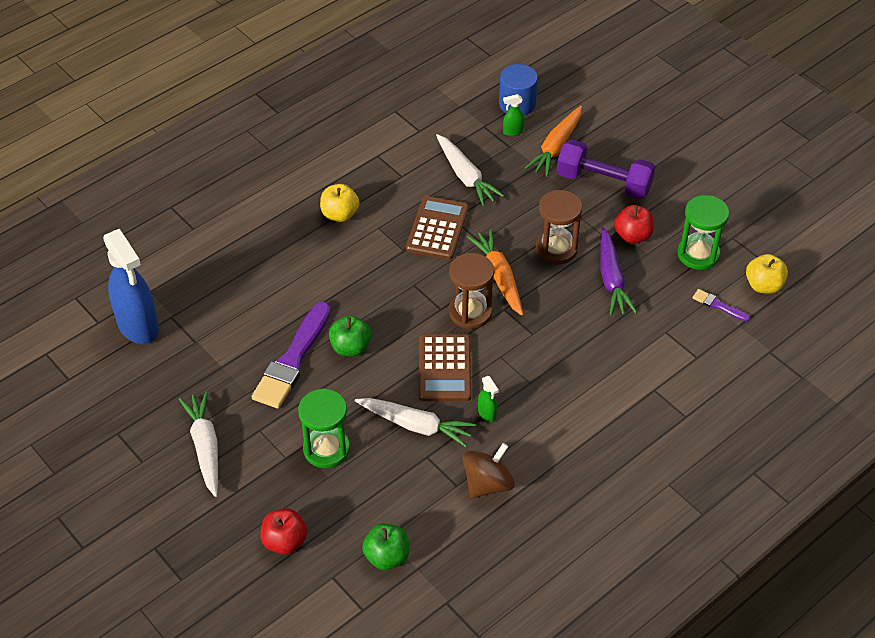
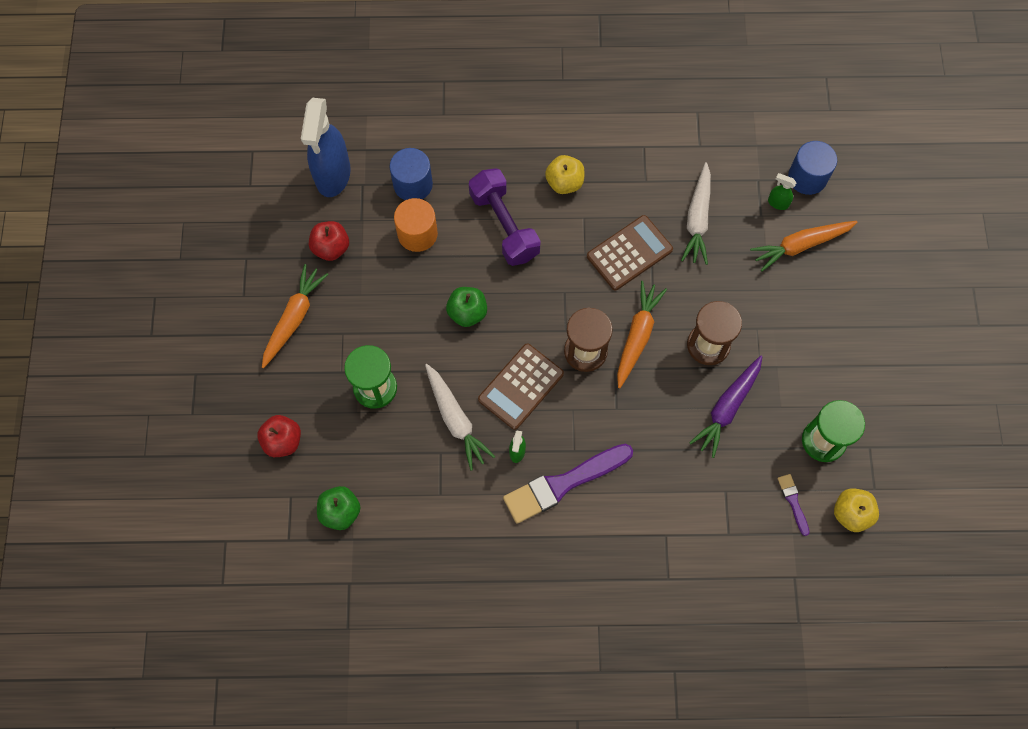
camera: 40 degrees right, 20 degrees up
white carrot [179,392,218,497] -> orange carrot [262,264,329,368]
purple brush [252,301,331,408] -> purple brush moved to [503,444,633,524]
brown spinning top [462,443,515,498] -> none
purple dumbbell [557,139,655,200] -> purple dumbbell moved to [469,168,541,266]
red apple [614,205,654,244] -> red apple moved to [309,221,349,261]
none -> blue cylinder [389,148,433,200]
none -> orange cylinder [394,198,438,252]

